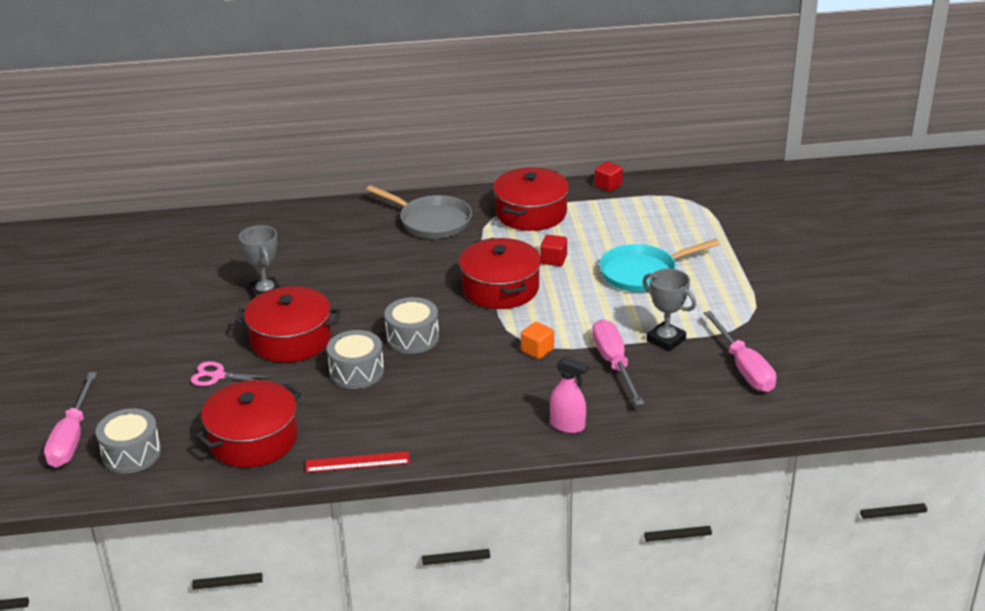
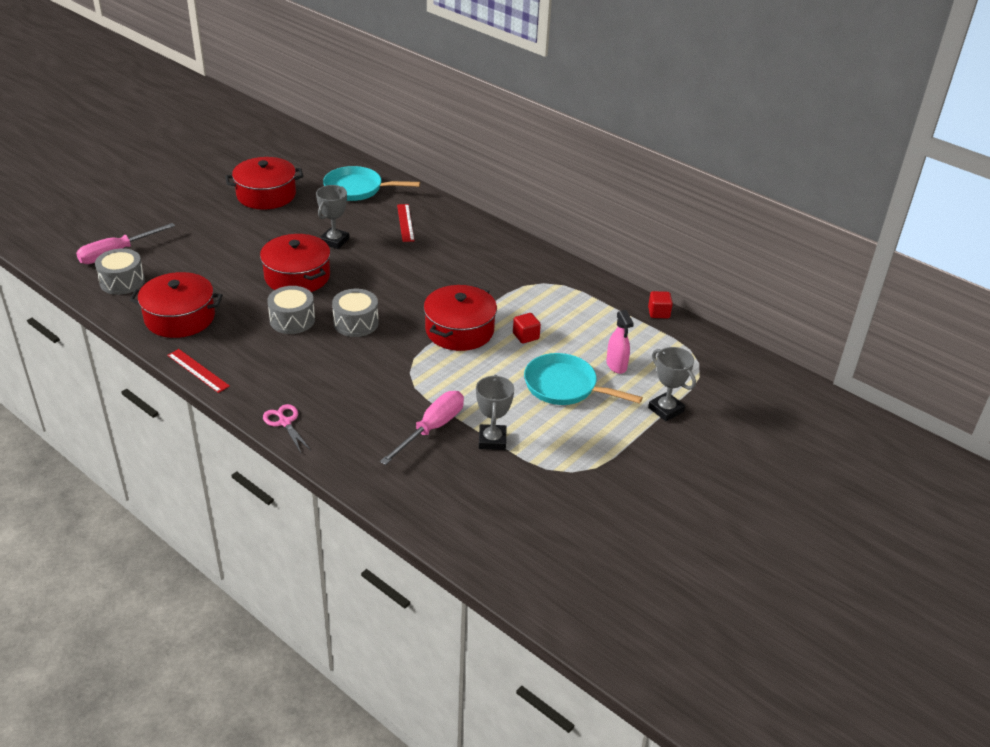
camera: 45 degrees right, 5 degrees up
pink scissors [191,361,272,386] -> pink scissors moved to [263,404,311,453]
grey pan [366,185,472,239] -> none
red pot [493,167,569,231] -> red pot moved to [225,157,303,210]
orange cube [521,322,554,359] -> none
pink spray bottle [550,357,589,433] -> pink spray bottle moved to [606,310,634,374]
pink screwdriver [704,311,776,392] -> none
none -> turquoise pan [323,166,420,201]
none -> red ruler [397,204,415,242]
none -> grey trophy [648,347,696,421]

